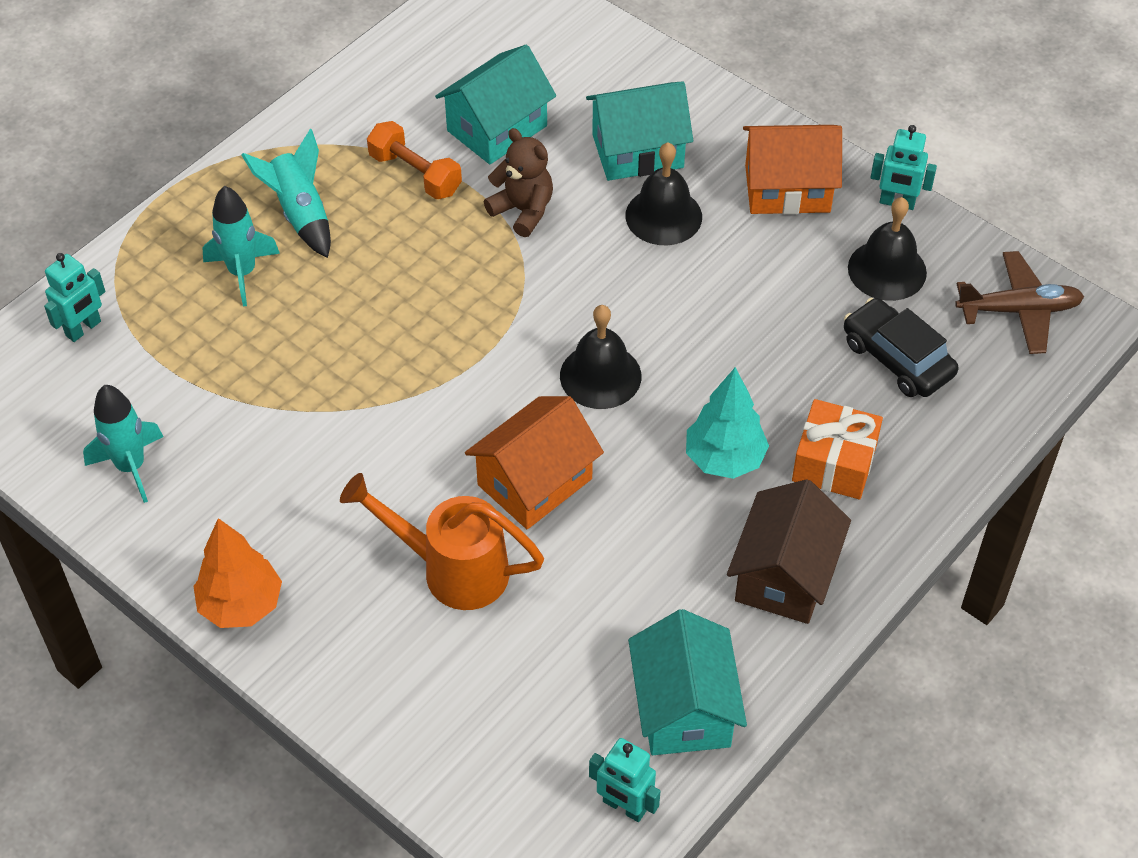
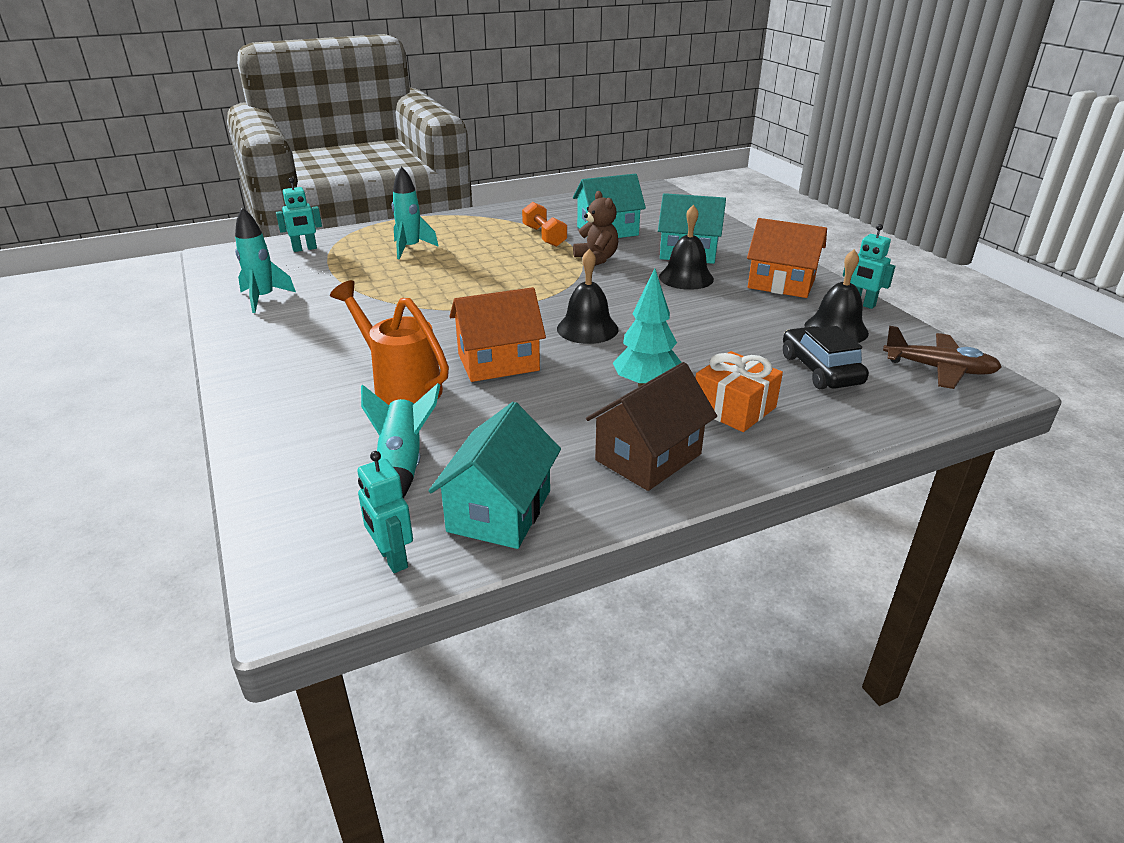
camera: 25 degrees right, 20 degrees down
orange tree [193,518,282,628] -> none
turquoise rocket [241,129,331,258] -> turquoise rocket moved to [361,383,440,499]

